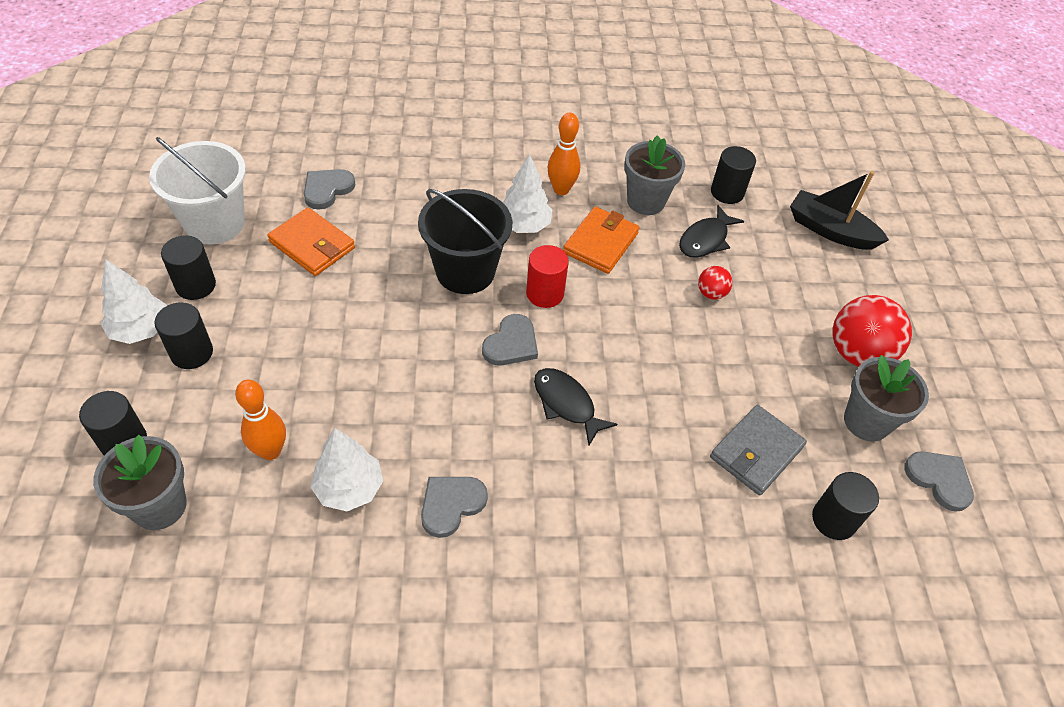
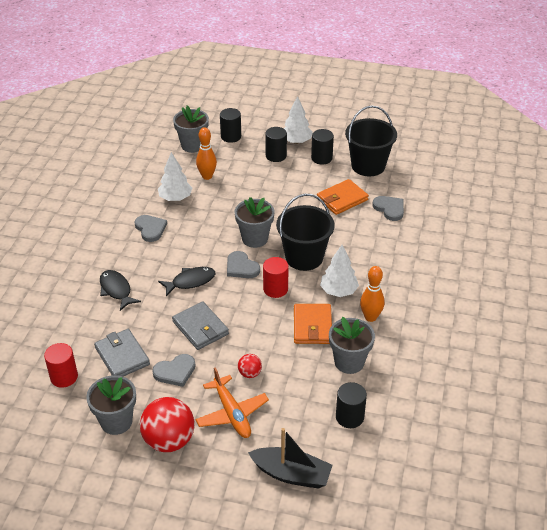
camera: 110 degrees right, 10 degrees down
white bucket [149,137,246,245] -> black bucket [345,106,397,176]
orange wallet [563,207,639,274] -> orange wallet turned 45 degrees clockwise [294,304,332,344]
black fish [679,205,744,258] -> black fish moved to [100,270,141,311]
black boat [790,171,889,250] -> black boat turned 60 degrees clockwise [248,428,333,489]
black cylinder [812,472,879,540] -> red cylinder [44,343,78,388]
grey heart [904,451,974,512] -> grey heart moved to [152,354,196,387]
none -> grey wallet [172,301,229,350]
none -> orange plane [196,367,269,438]
none -> grey flower pot [235,197,275,248]

